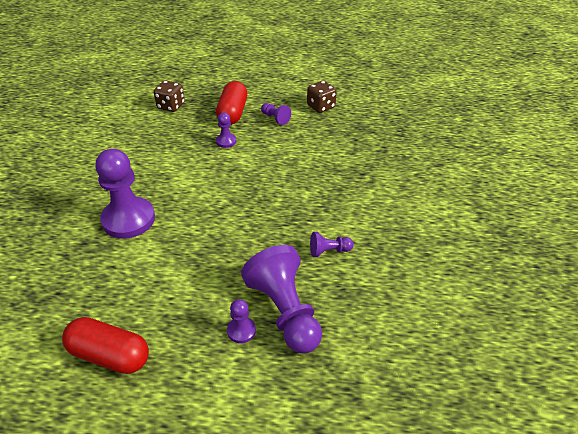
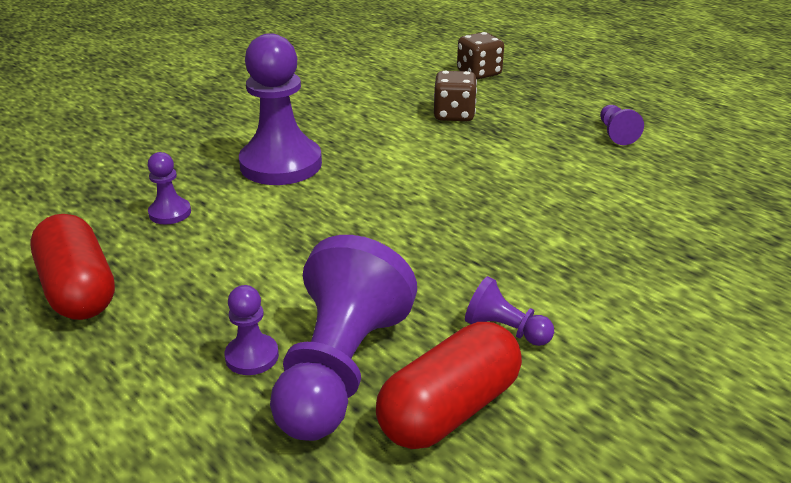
camera: 40 degrees right, 10 degrees down
red capsule [216,81,247,125] -> red capsule moved to [376,322,522,449]
purple pawn [216,113,236,148] -> purple pawn moved to [148,152,191,224]
brown dice [307,81,337,113] -> brown dice moved to [434,71,477,121]

